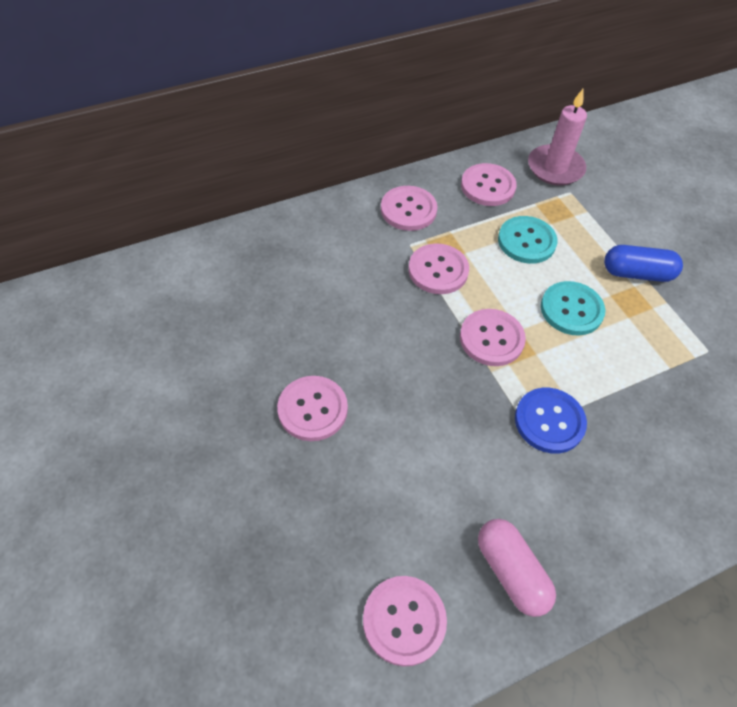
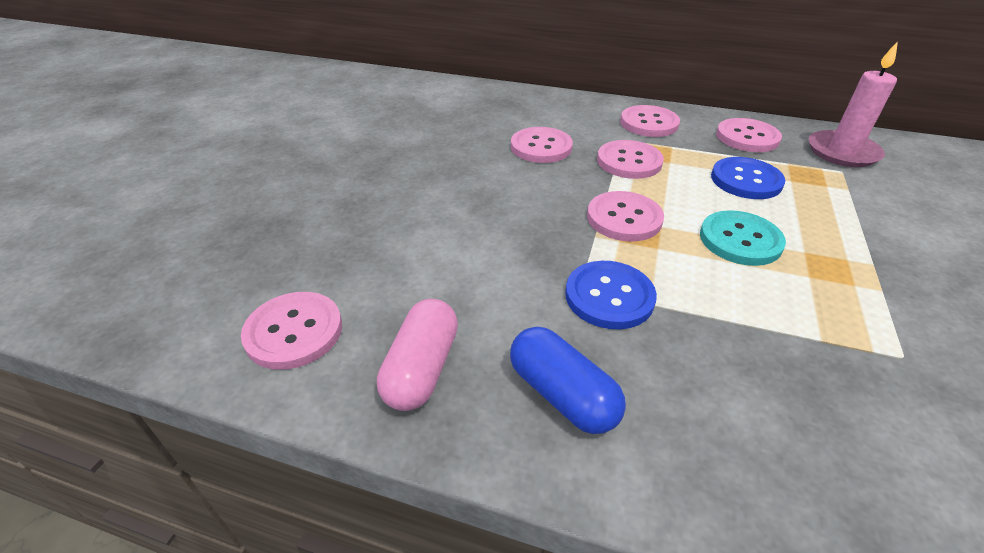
camera: 45 degrees right, 15 degrees down
pink button [277,376,348,441] -> pink button moved to [511,127,573,163]
turquoise button [498,216,558,264] -> blue button [711,157,785,199]
blue capsule [604,245,683,282] -> blue capsule moved to [510,327,626,434]

